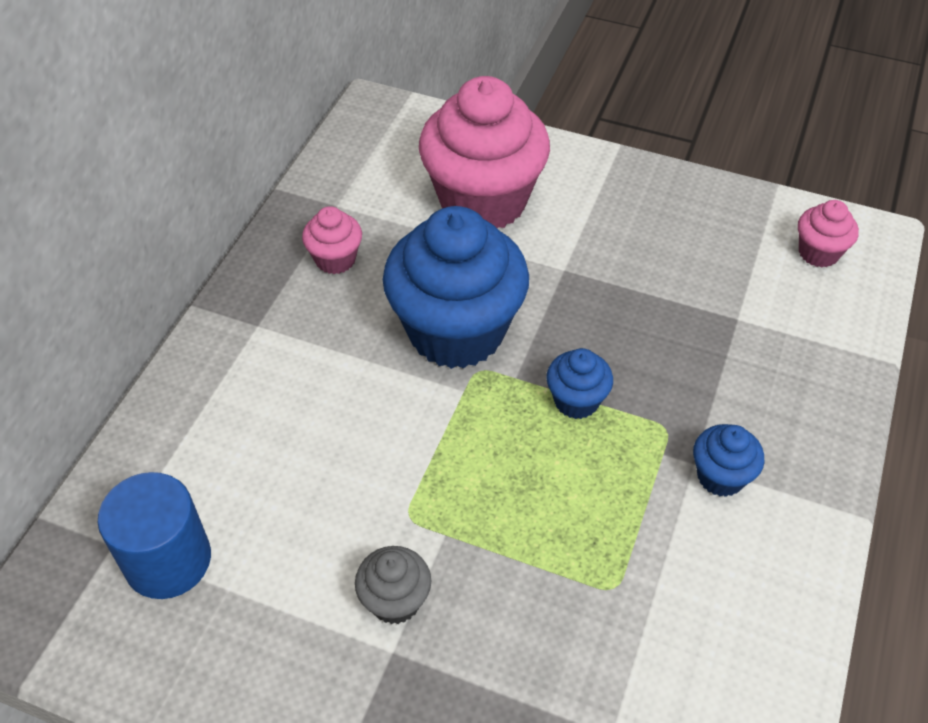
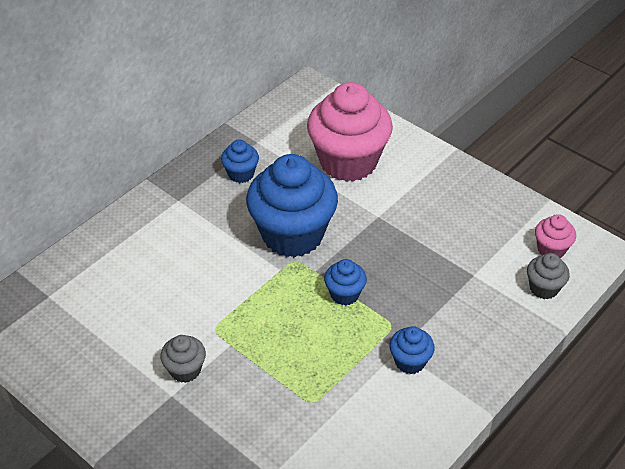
camera: 20 degrees right, 5 degrees down
blue cylinder [98,472,211,599] -> none
pink cupcake [302,206,362,274] -> blue cupcake [221,139,259,183]
none -> grey cupcake [527,253,570,299]

